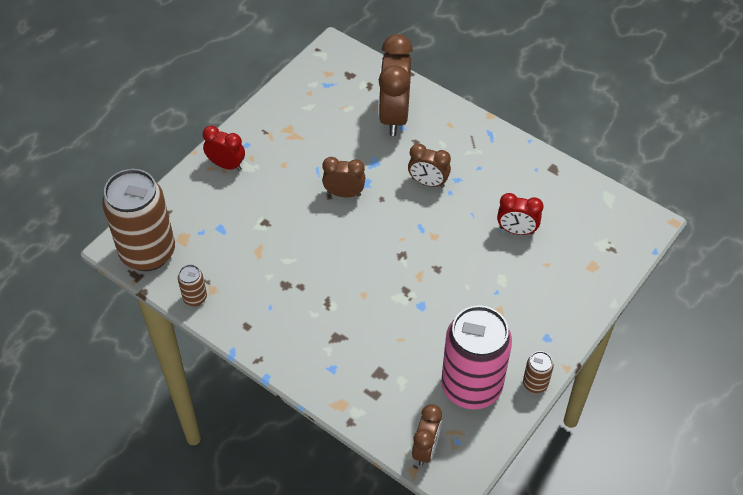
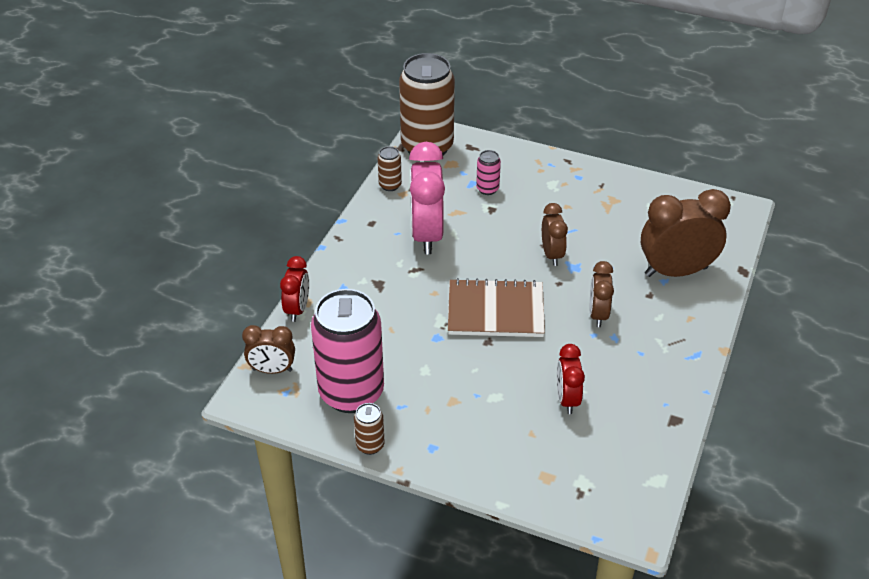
camera: 75 degrees right, 10 degrees down
red clock [203,126,245,171] -> red clock moved to [280,256,309,322]
none -> pink clock [409,142,445,254]
none -> brown notebook [448,278,545,337]
none -> pink can [476,150,501,195]

